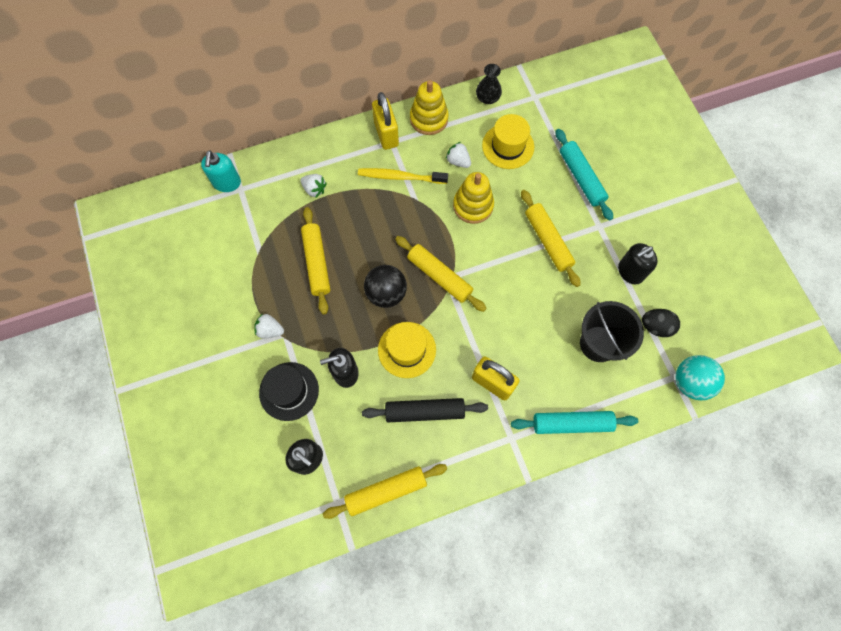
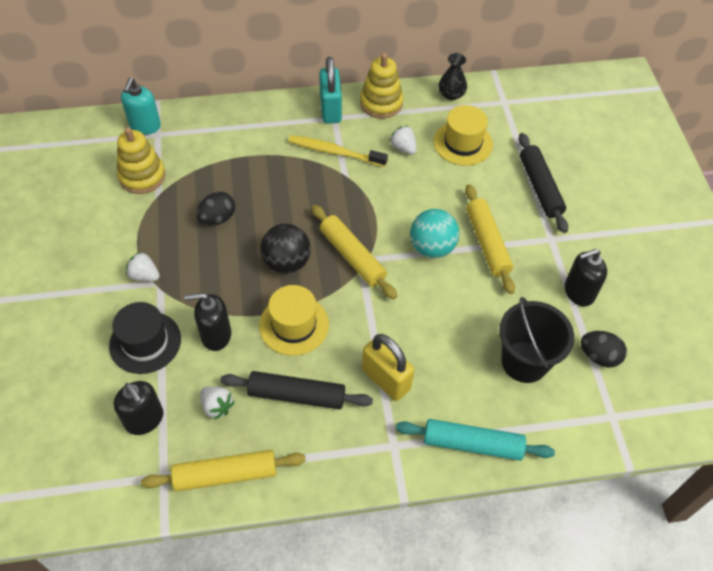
camera: 10 degrees right, 15 degrees down
white strawberry [300,174,327,197] -> white strawberry moved to [200,387,235,420]
yellow rolling pin [301,207,330,315] -> black egg [197,192,235,225]
yellow padlock [372,92,399,150] -> turquoise padlock [319,57,342,124]
yellow stacking toy [453,172,494,224] -> yellow stacking toy moved to [117,127,165,194]
turquoise rolling pin [556,129,613,221] -> black rolling pin [518,133,568,233]
turquoise ball [676,355,725,400] -> turquoise ball moved to [410,209,459,258]

